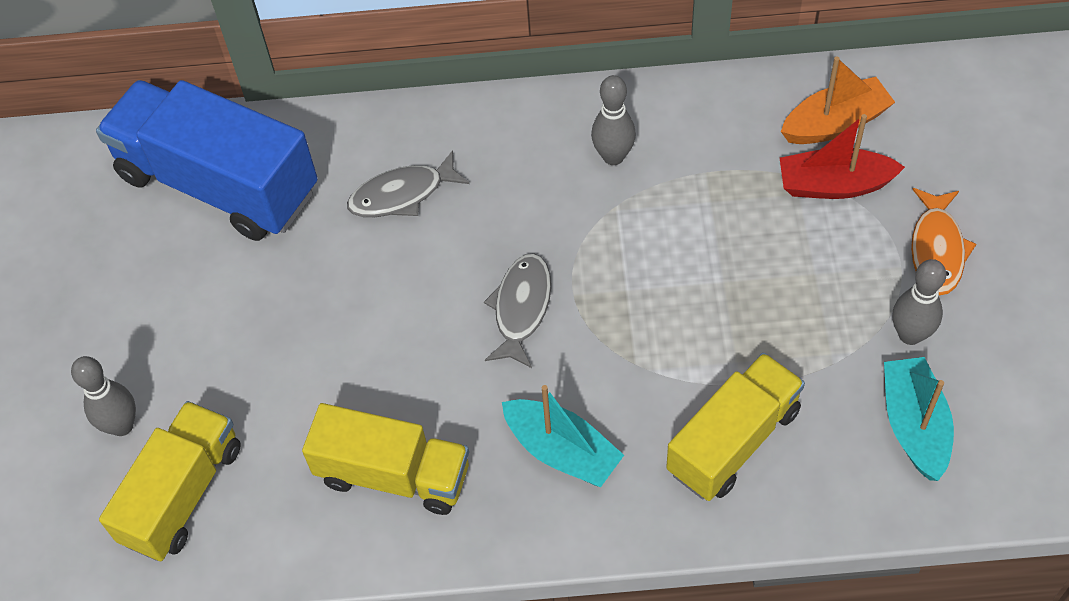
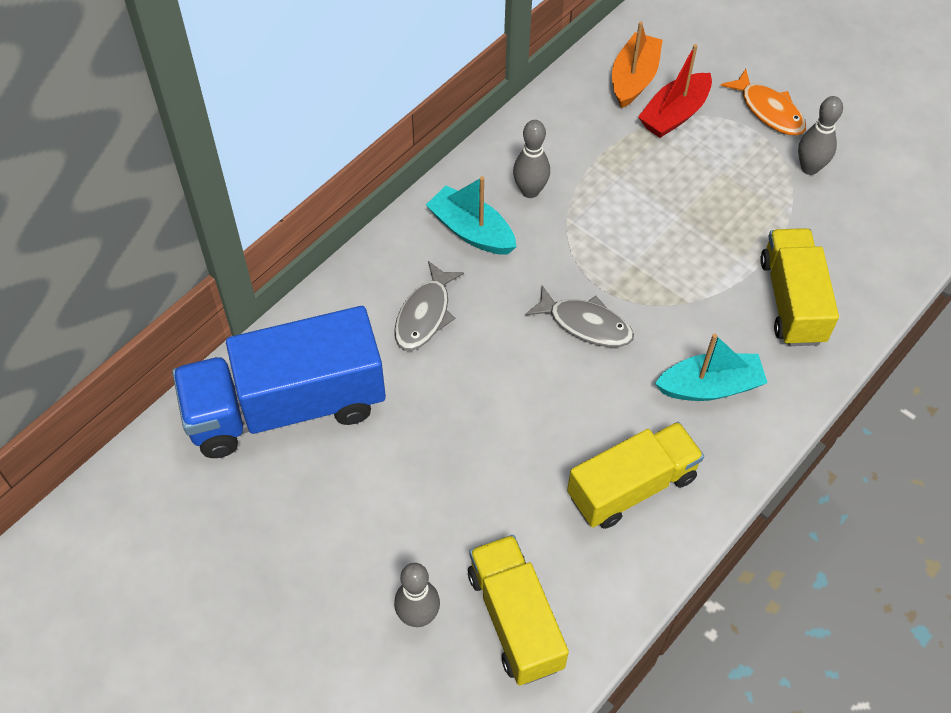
camera: 50 degrees left, 0 degrees up
grey fish [484,253,551,368] -> grey fish turned 150 degrees clockwise [525,285,634,347]
turquoise boat [884,357,954,481] -> turquoise boat moved to [426,176,516,255]

